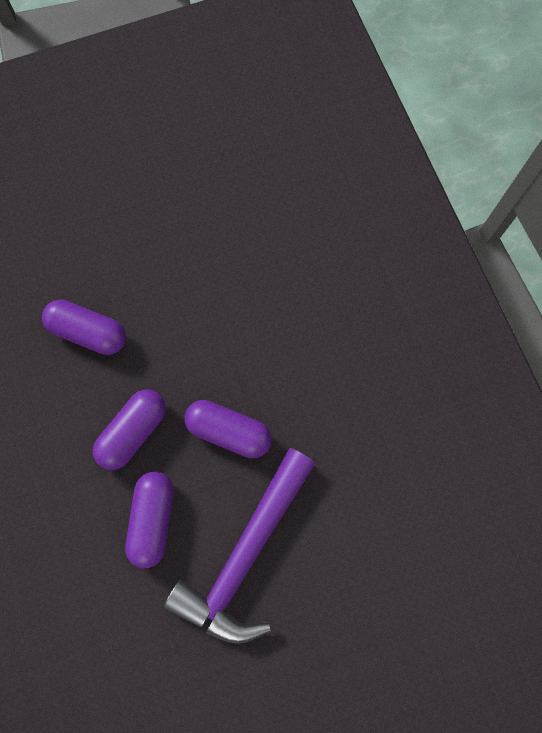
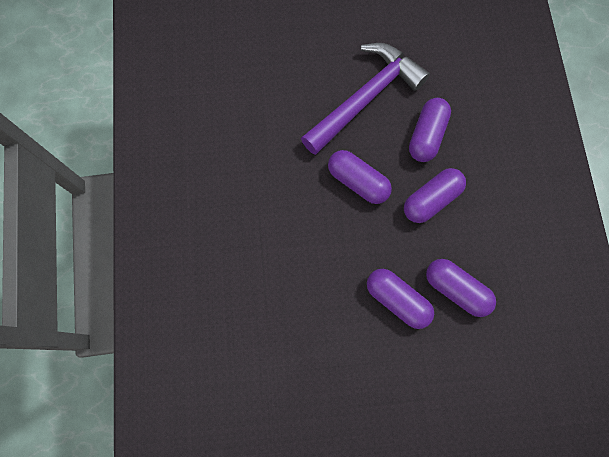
camera: 165 degrees left, 0 degrees up
none -> purple capsule [367,269,434,329]

